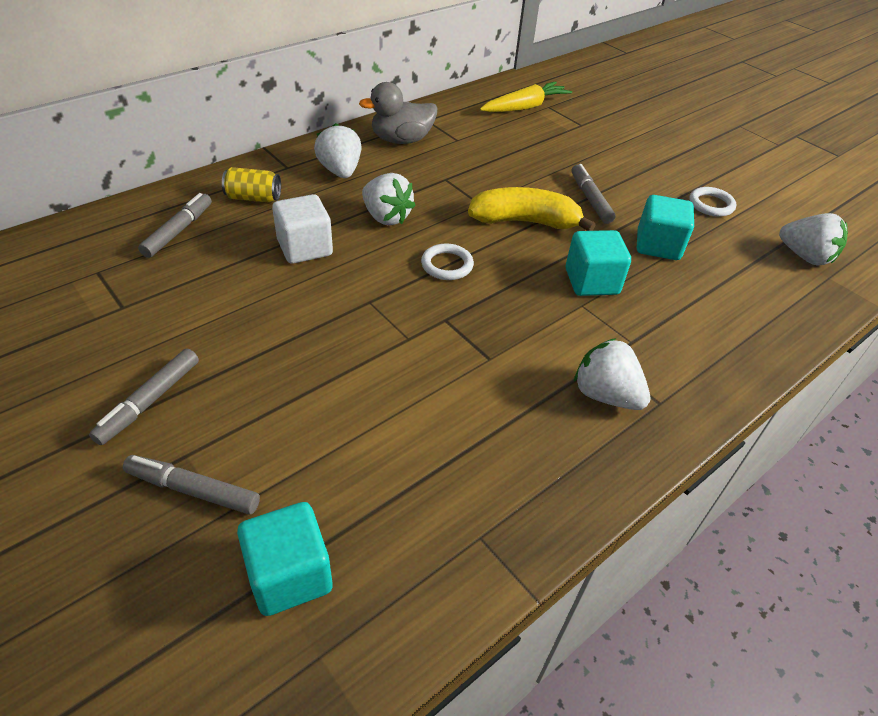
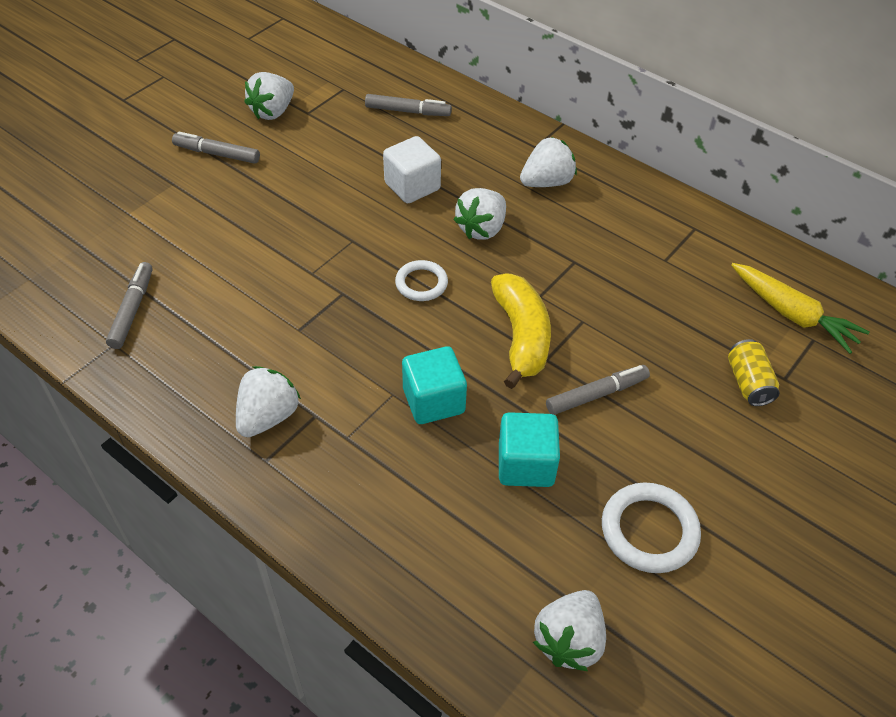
camera: 80 degrees right, 5 degrees up
grey marker [123,455,260,515] -> grey marker moved to [106,262,153,349]
yellow can [222,167,281,203] -> yellow can moved to [728,339,779,406]
turquoise cube [237,502,333,616] -> none
grey duck [359,82,437,144] -> none
white ring [689,187,736,217] -> white ring [602,483,701,573], size x1.53
none -> white strawberry [244,72,294,120]

